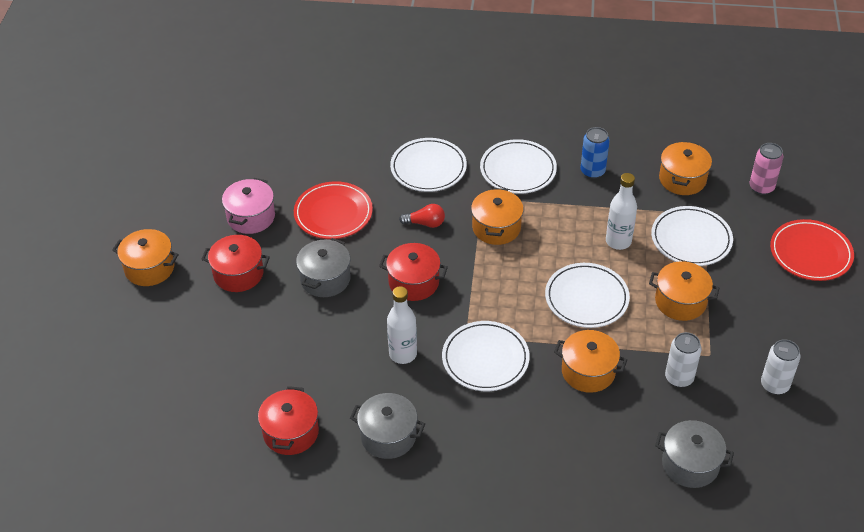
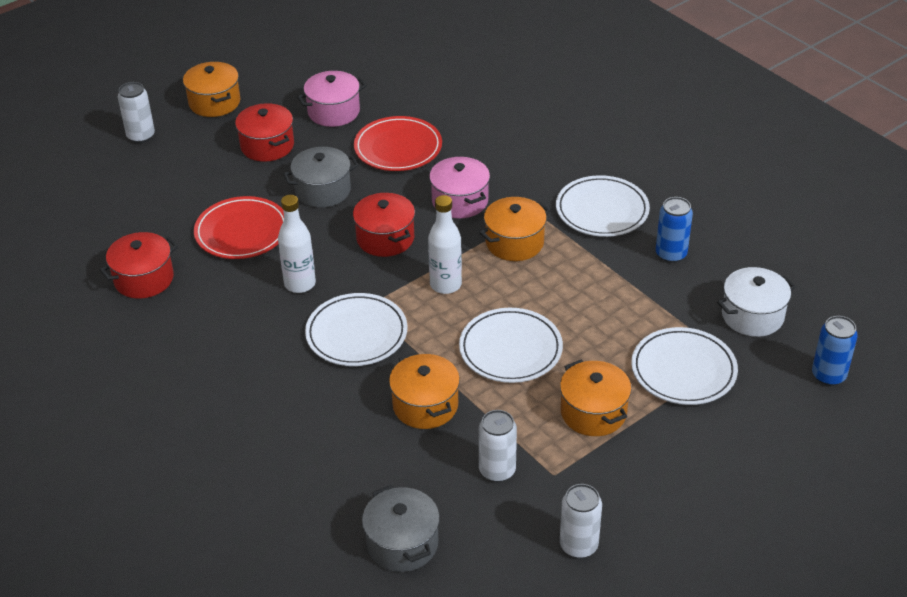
camera: 45 degrees right, 5 degrees down
grey pot [350,393,425,459] -> none
white plate [390,138,467,192] -> none
red light bulb [399,204,445,228] -> pink pot [429,157,490,218]
white bottle [606,173,637,250] -> white bottle moved to [428,195,462,294]
orange pot [659,141,712,195] -> white pot [717,267,796,337]
pink can [749,143,784,195] -> blue can [812,316,858,386]
red plate [770,219,854,281] -> red plate moved to [194,196,284,259]
none -> white can [118,82,155,143]

